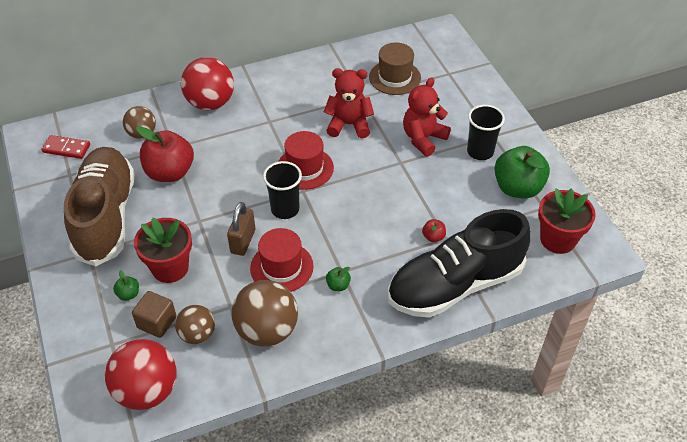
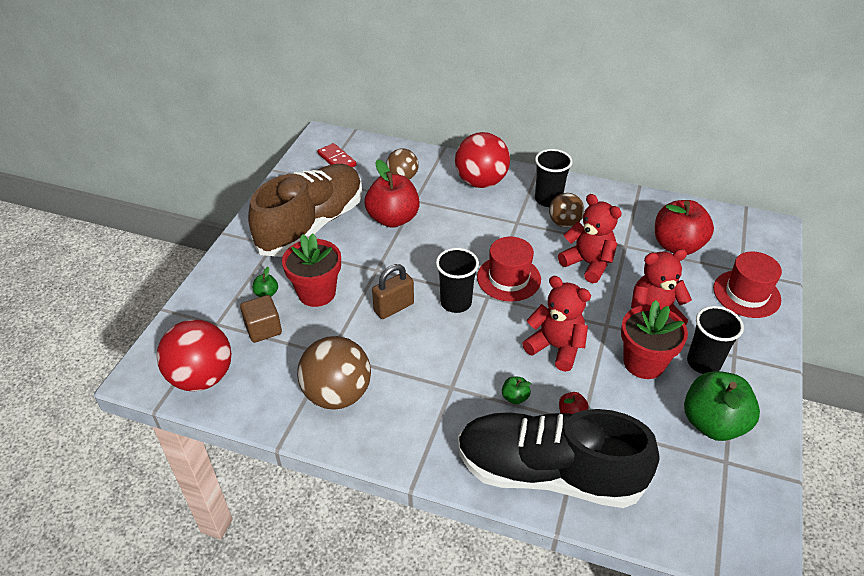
camera: 40 degrees right, 5 degrees down
brown ball [175,305,215,344] -> brown ball moved to [549,193,584,228]
red hat [250,228,314,292] -> red hat moved to [713,252,782,318]
green apple [326,267,351,291] -> green apple moved to [502,376,531,404]
brown hat [369,42,421,95] -> red apple [655,200,714,255]
red flower pot [538,189,596,254] -> red flower pot moved to [621,300,688,379]
none -> red teddy bear [522,276,591,372]
none -> black cup [535,149,573,207]

